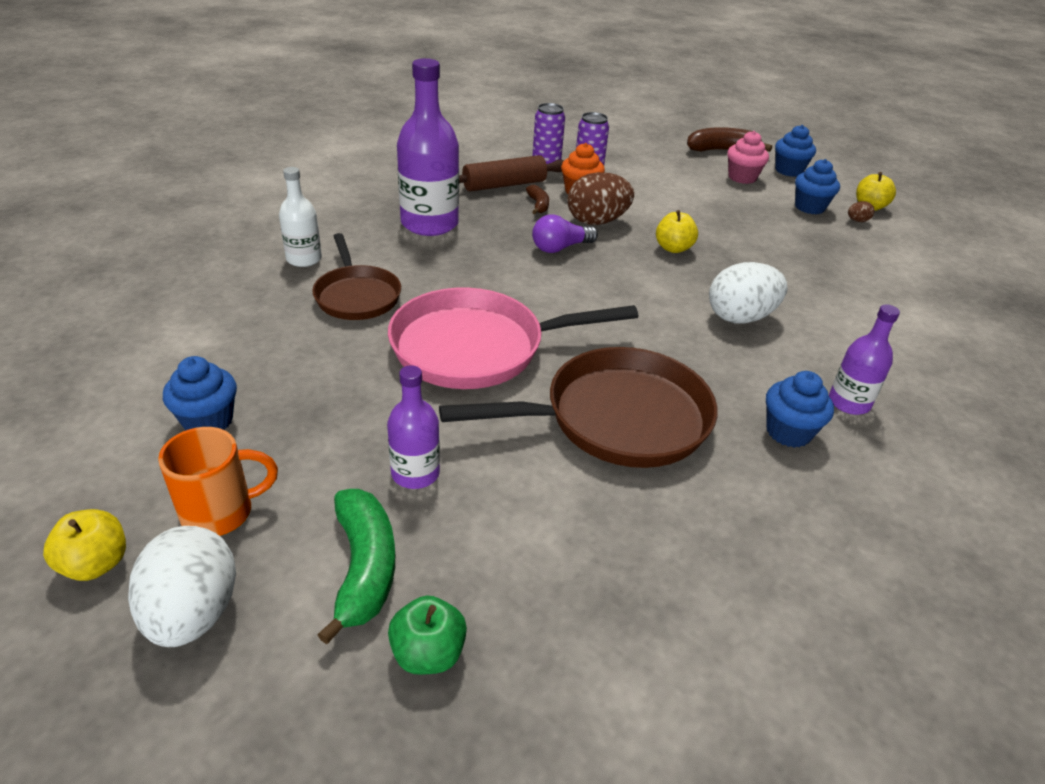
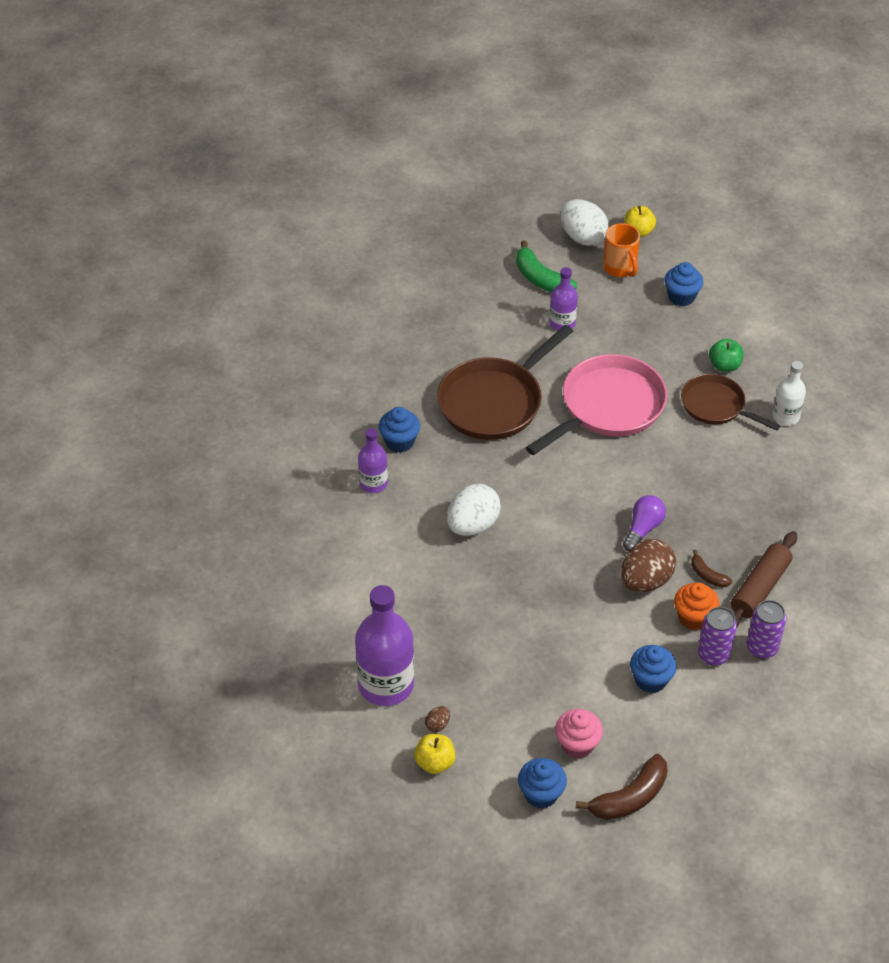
camera: 150 degrees right, 10 degrees up
orange mug [158,427,278,536] -> orange mug turned 60 degrees counterclockwise [603,223,640,277]
green apple [388,596,467,675] -> green apple moved to [709,338,744,372]
purple bottle [397,58,459,236] -> purple bottle moved to [355,585,414,706]
yellow apple [656,210,698,253] -> none
blue cupcake [795,159,840,214] -> blue cupcake moved to [630,645,677,693]

